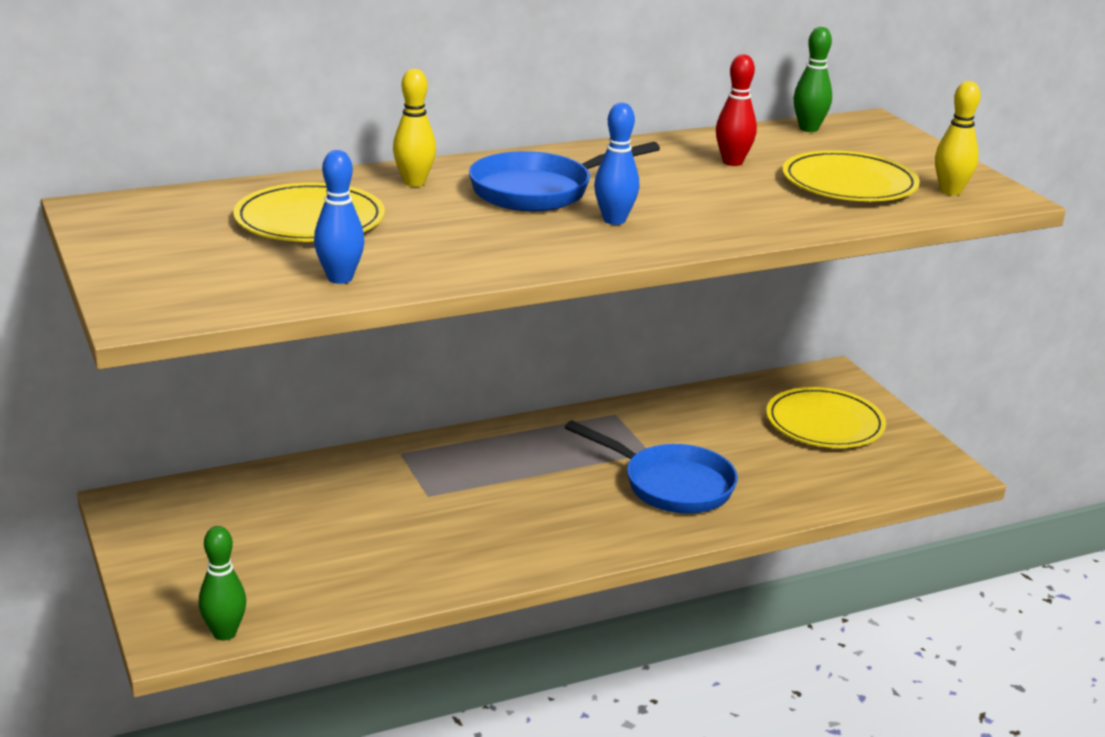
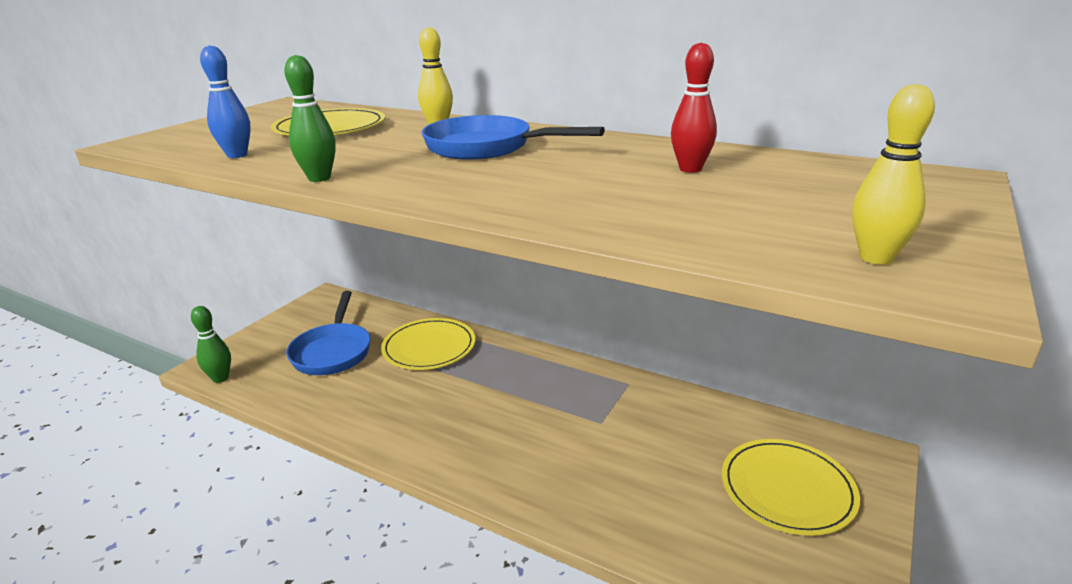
camera: 55 degrees right, 0 degrees up
blue pan [565,420,738,513] -> blue pan moved to [286,291,371,375]
blue bowling pin [594,103,639,225] -> none
yellow plate [782,150,920,201] -> yellow plate moved to [381,318,475,370]
green bowling pin [794,27,832,132] -> green bowling pin moved to [284,55,336,182]

